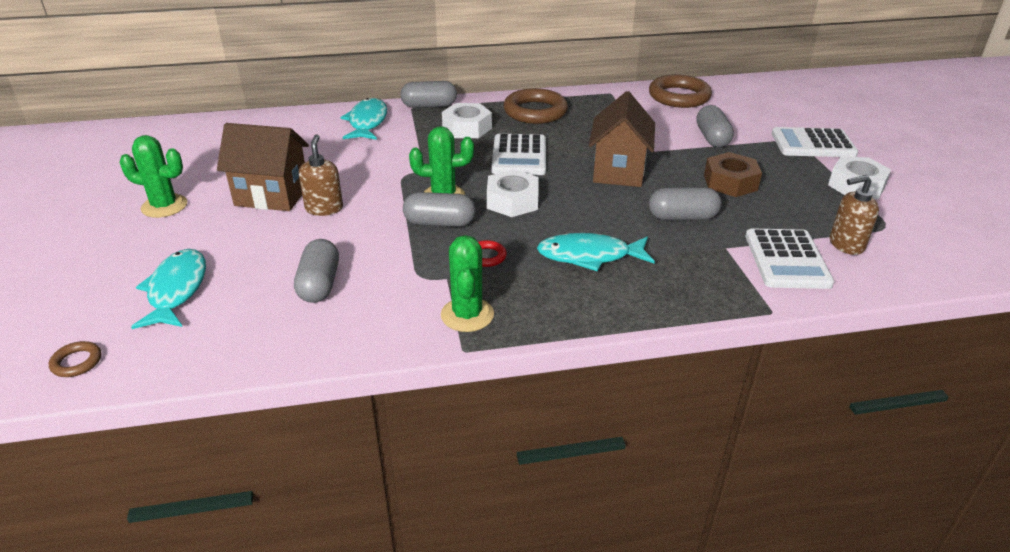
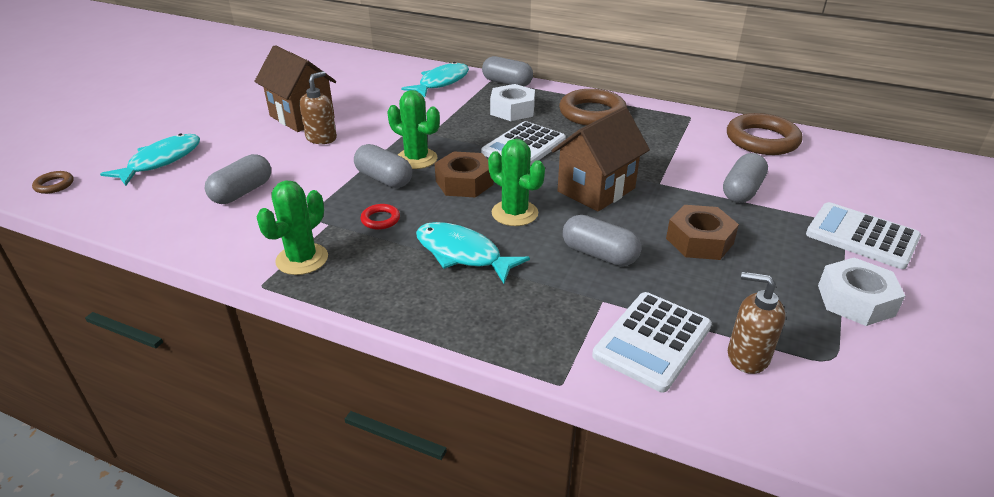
camera: 35 degrees right, 0 degrees up
green cactus [120,135,187,218] -> green cactus moved to [488,139,545,226]
white nut [487,169,539,217] -> brown nut [435,151,494,197]

